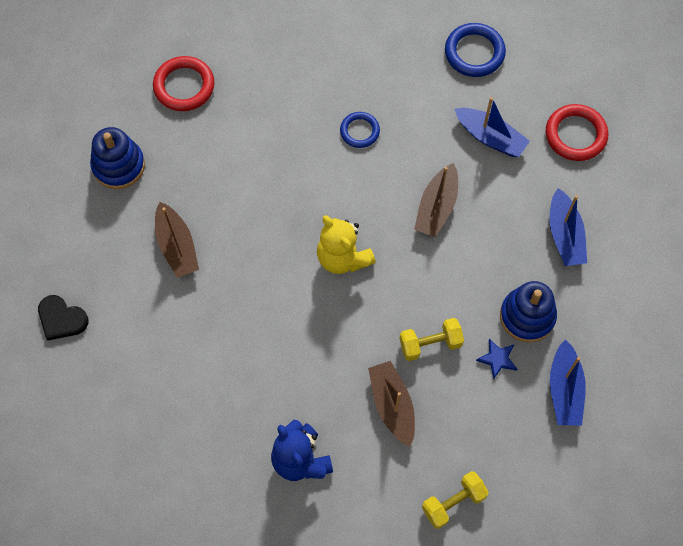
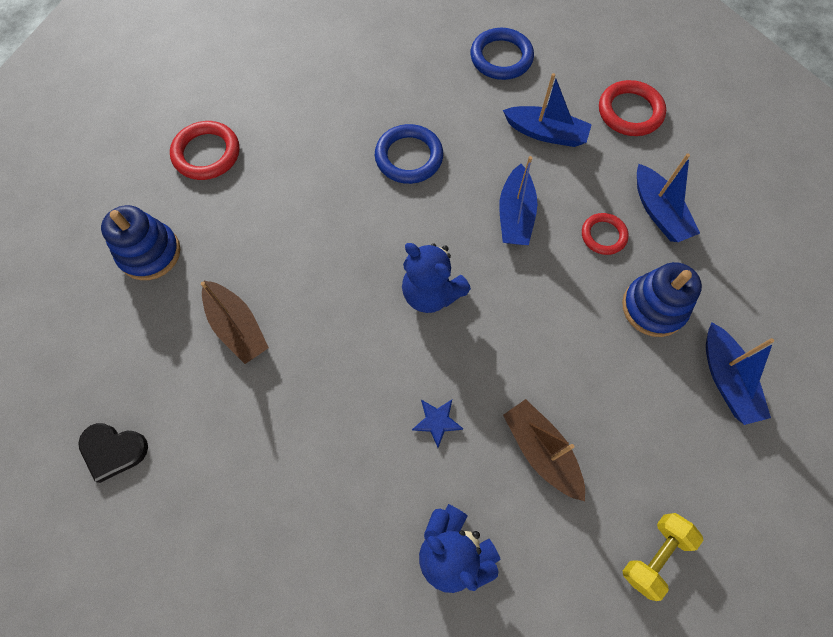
camera: 15 degrees left, 0 degrees up
yellow teddy bear [317,215,376,274] -> blue teddy bear [402,243,471,313]
blue ring [340,112,380,148] -> blue ring [375,124,443,184], size x1.57
yellow dumbbell [399,318,464,361] -> none
brown boat [414,163,458,237] -> blue boat [499,156,537,245]
blue star [476,339,517,380] -> blue star moved to [412,400,463,448]
none -> red ring [582,213,629,255]

